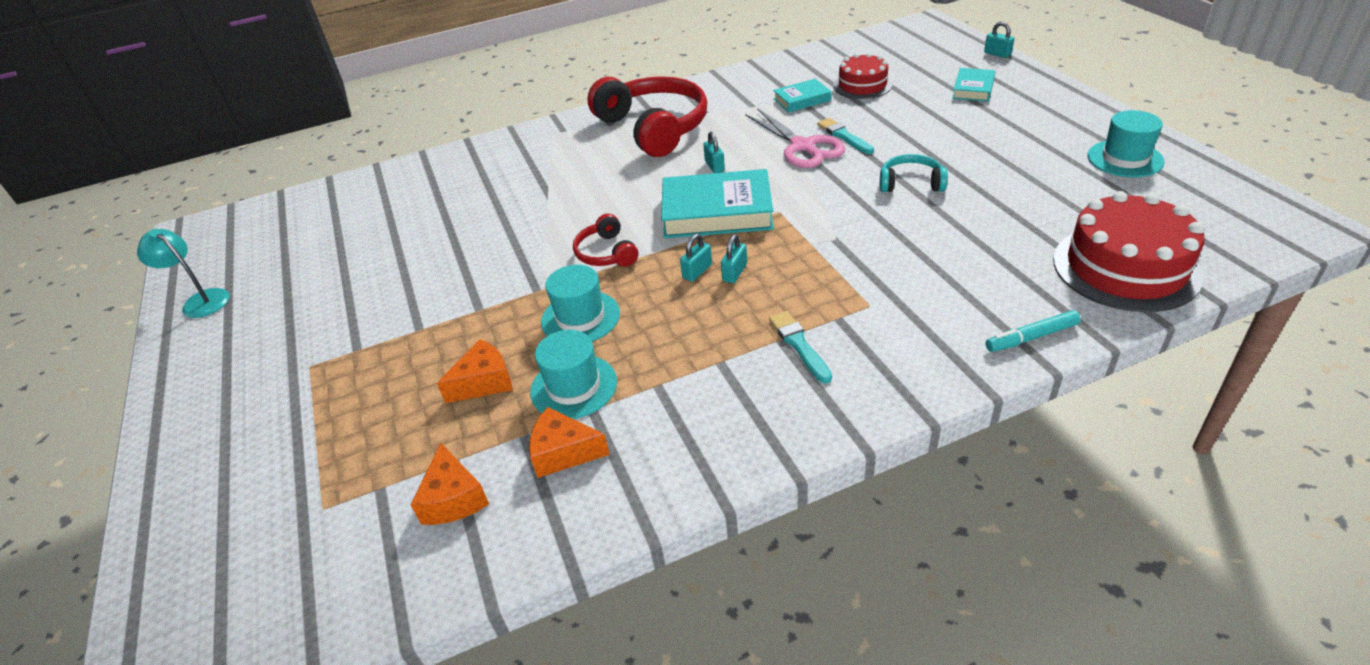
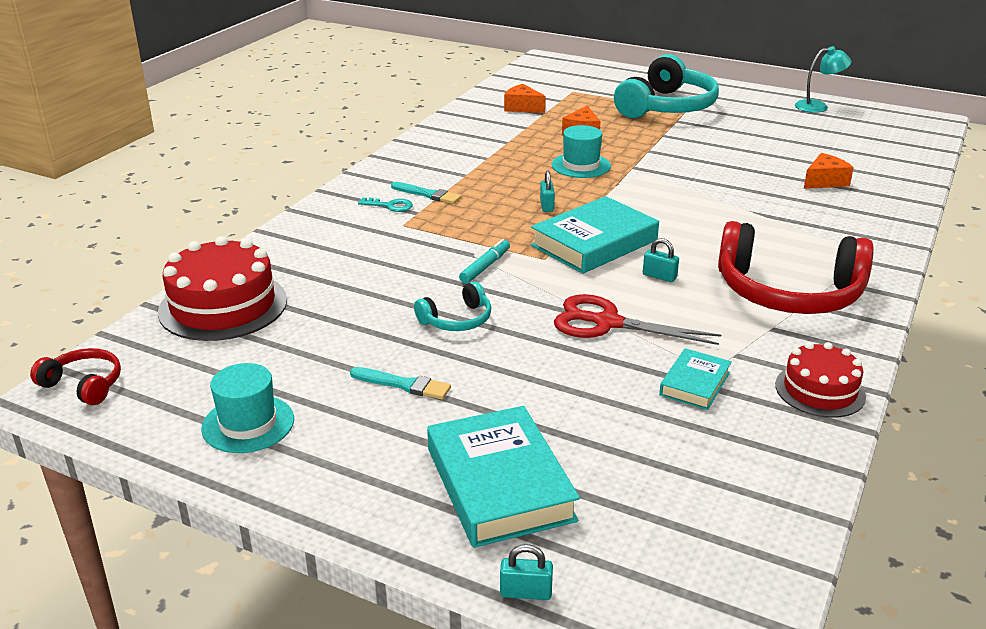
camera: 135 degrees right, 10 degrees down
orange cheese [529,407,610,478] -> orange cheese moved to [804,153,854,189]
turquoise hat [530,330,617,419] -> none
red headphones [573,214,638,267] -> red headphones moved to [30,348,121,405]
turquoise padlock [721,234,747,283] -> none
pink scissors [746,108,845,168] -> red scissors [554,294,721,345]
turquoise brush [817,118,874,154] -> turquoise brush moved to [350,367,451,399]
red cake [833,53,892,99] -> red cake moved to [775,342,866,418]
turquoise book [952,68,995,102] -> turquoise book [427,406,580,548], size x1.87
turquoise marker [986,310,1081,352] -> turquoise marker moved to [459,239,510,284]
none -> turquoise key [358,197,413,212]
none -> turquoise headphones [614,54,719,118]

